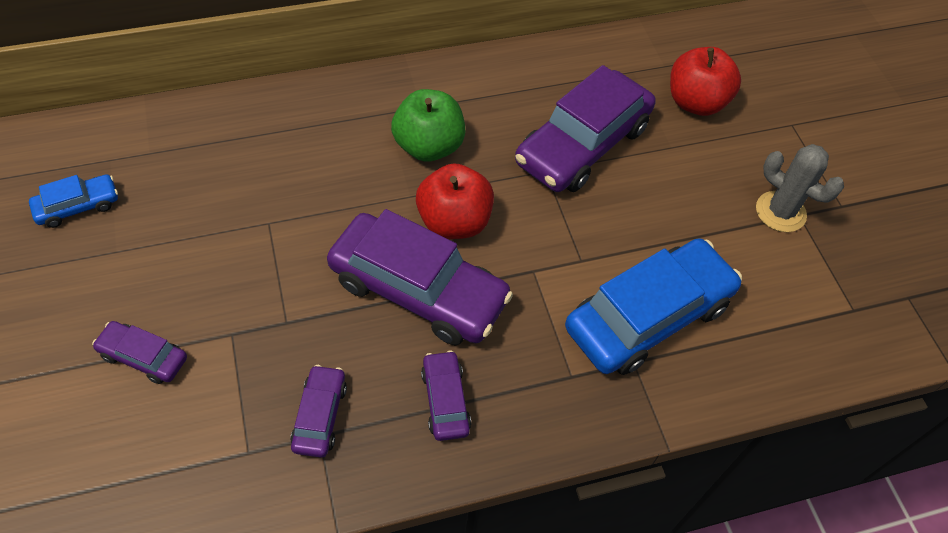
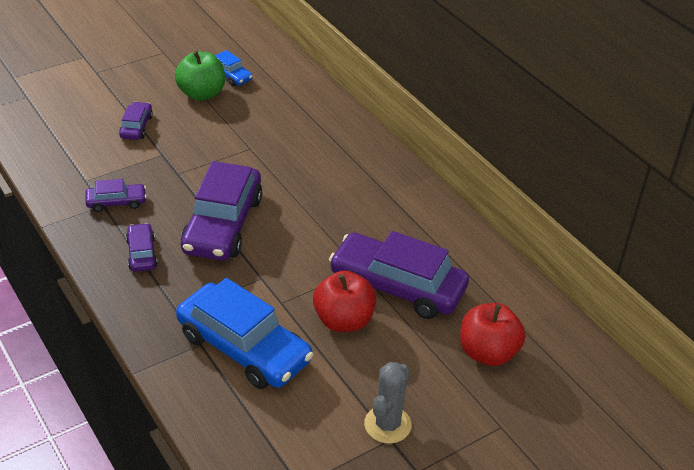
camera: 75 degrees right, 15 degrees down
green apple [391,89,465,162] -> green apple moved to [175,51,225,101]
red apple [416,163,494,239] -> red apple moved to [313,271,376,332]
purple car [421,350,471,441] -> purple car turned 75 degrees counterclockwise [126,223,158,272]

